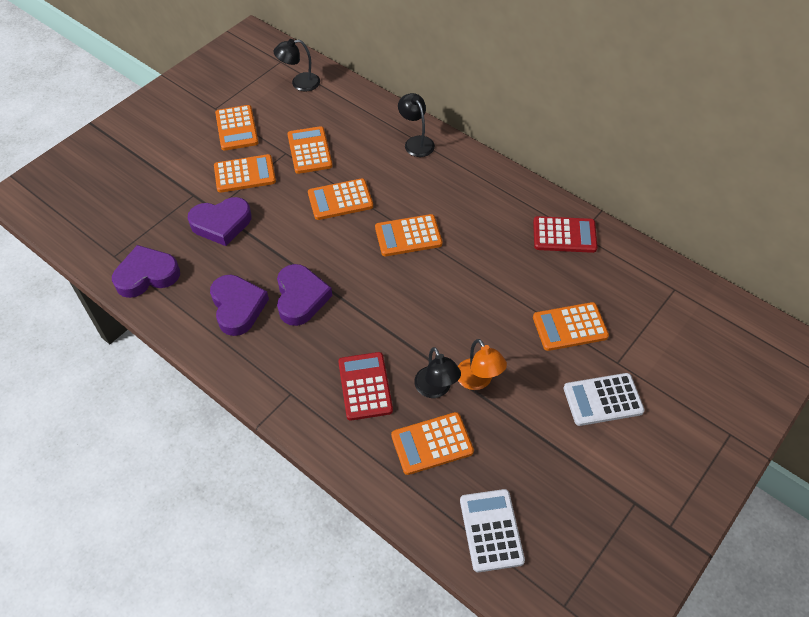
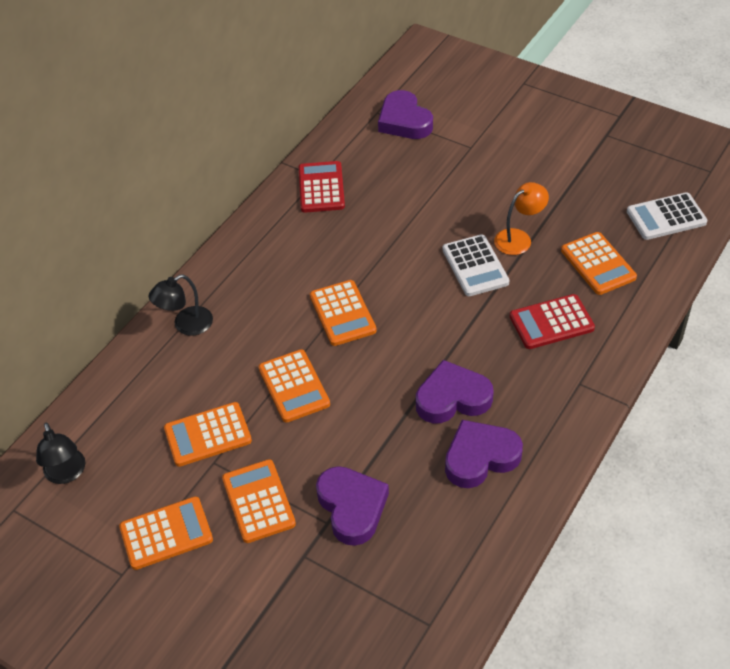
camera: 95 degrees left, 5 degrees down
purple heart [112,245,180,298] -> purple heart moved to [378,90,433,139]
black lamp [414,347,461,398] -> none
orange calculator [533,302,609,351] -> none
white calculator [564,373,645,426] -> white calculator moved to [442,234,510,296]

